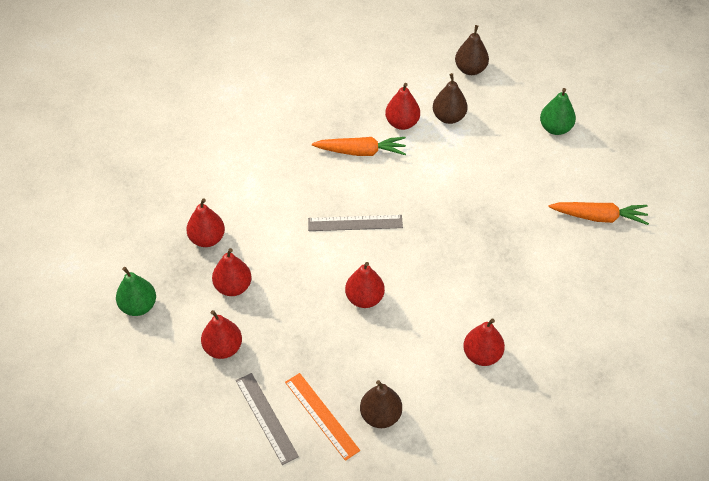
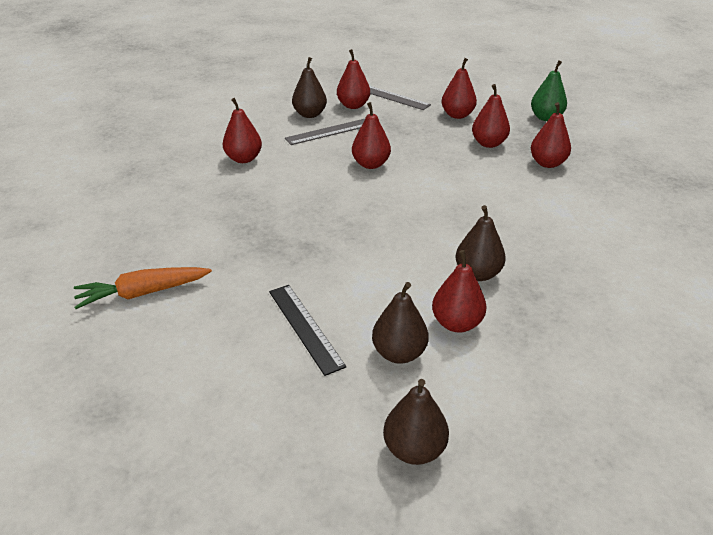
camera: 155 degrees right, 15 degrees down
orange ruler [285,373,360,461] -> red pear [337,49,370,109]
grey ruler [308,215,403,231] -> grey ruler moved to [285,119,365,145]
orange carrot [312,137,406,156] -> brown pear [456,205,506,281]
green pear [540,88,576,135] -> none
none -> black ruler [269,285,346,376]

